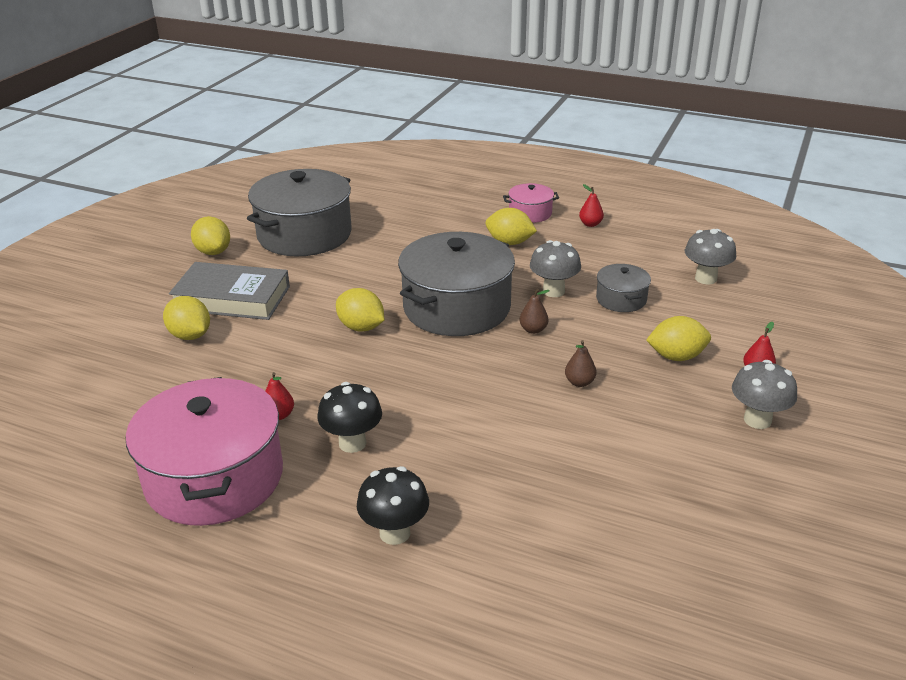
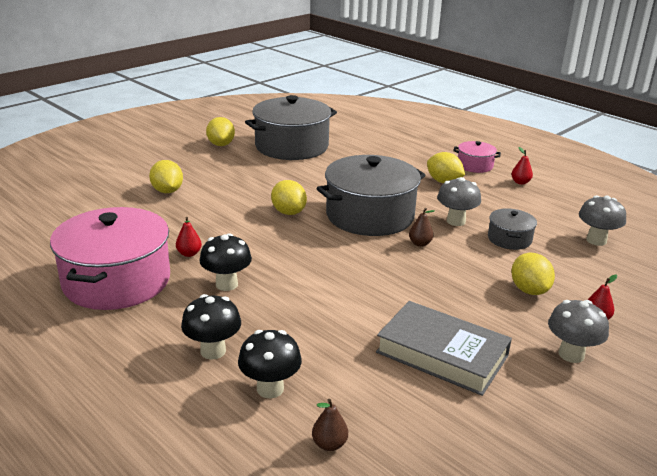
camera: 20 degrees right, 5 degrees down
grey book [169,262,290,320] -> grey book moved to [376,301,512,396]
brown pear [565,340,596,387] -> brown pear moved to [312,399,348,451]
yellow lemon [646,316,711,361] -> yellow lemon turned 60 degrees clockwise [511,253,555,295]
none -> black mushroom [238,330,302,398]

